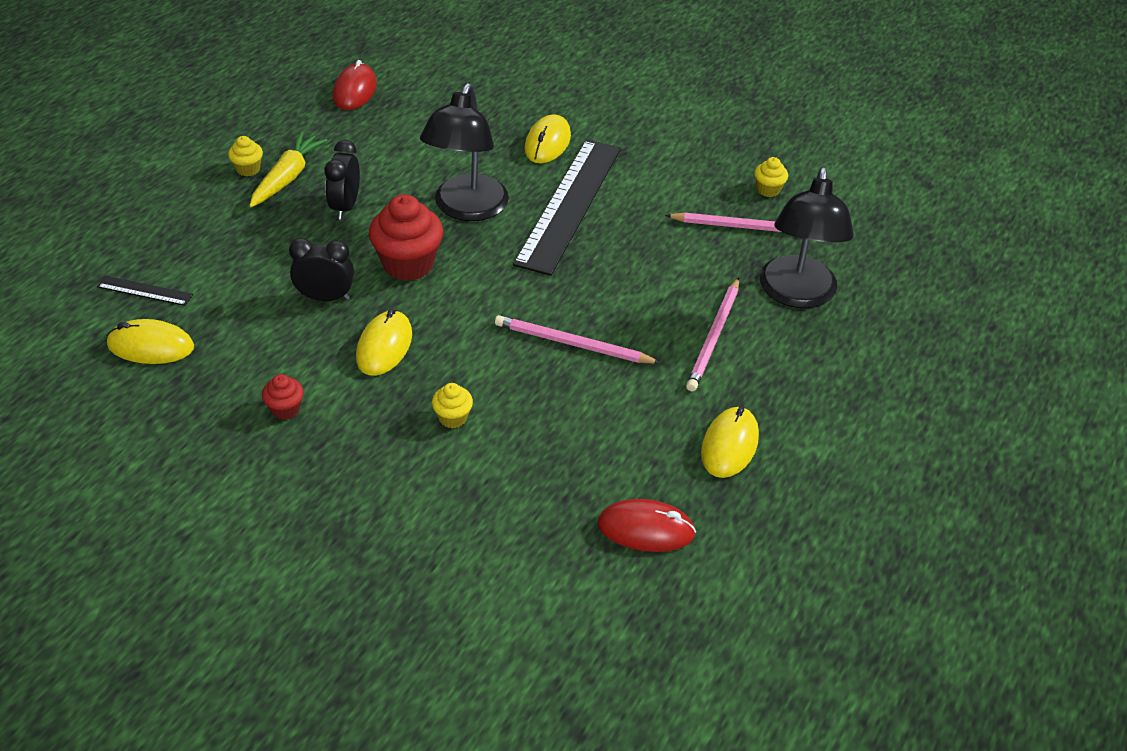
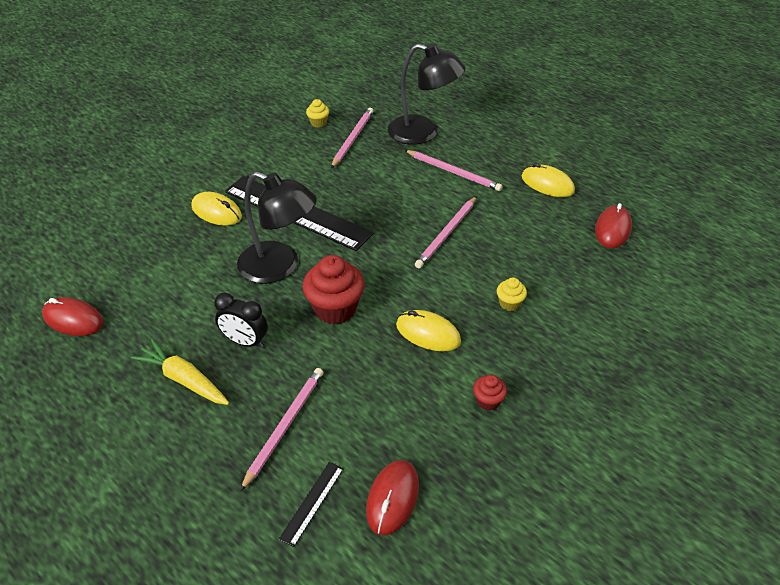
camera: 75 degrees left, 0 degrees up
yellow mouse [106,319,194,364] -> red mouse [366,460,419,535]
yellow cupcake [228,136,263,176] -> none
black clock [289,238,354,301] -> none
none -> pink pencil [240,368,323,492]

